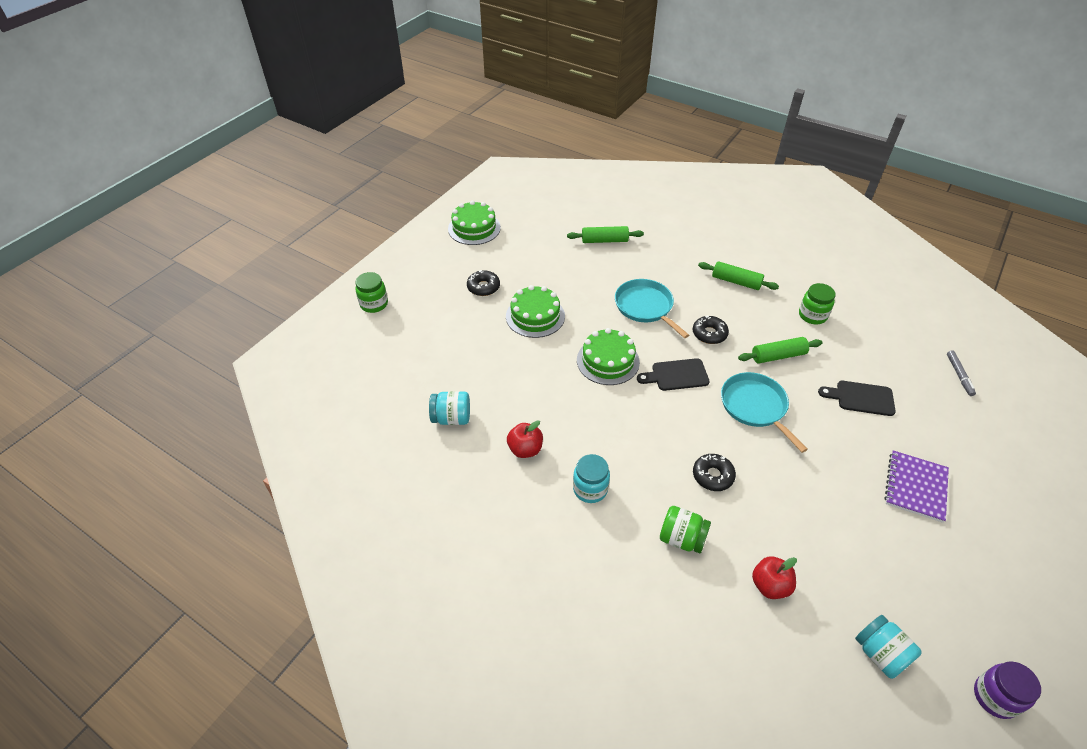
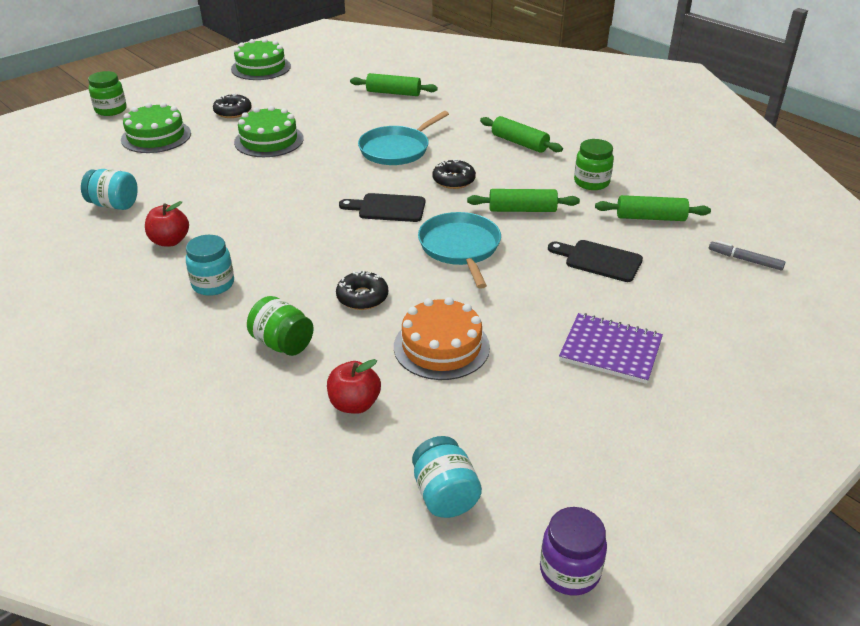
camera: 15 degrees right, 10 degrees down
green cake [577,328,640,385] -> green cake moved to [121,102,191,153]
turquoise pan [615,279,689,338] -> turquoise pan turned 120 degrees counterclockwise [358,111,449,165]
purple notebook [884,450,949,523] -> purple notebook turned 75 degrees clockwise [559,313,663,384]
grey marker [947,350,976,396] -> grey marker turned 105 degrees clockwise [709,240,785,271]
none -> orange cake [394,297,490,380]
none -> green rolling pin [595,195,711,221]

